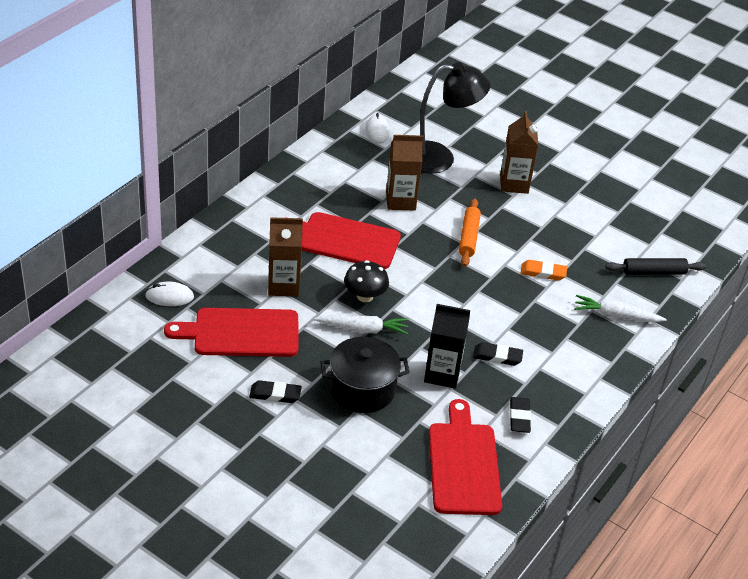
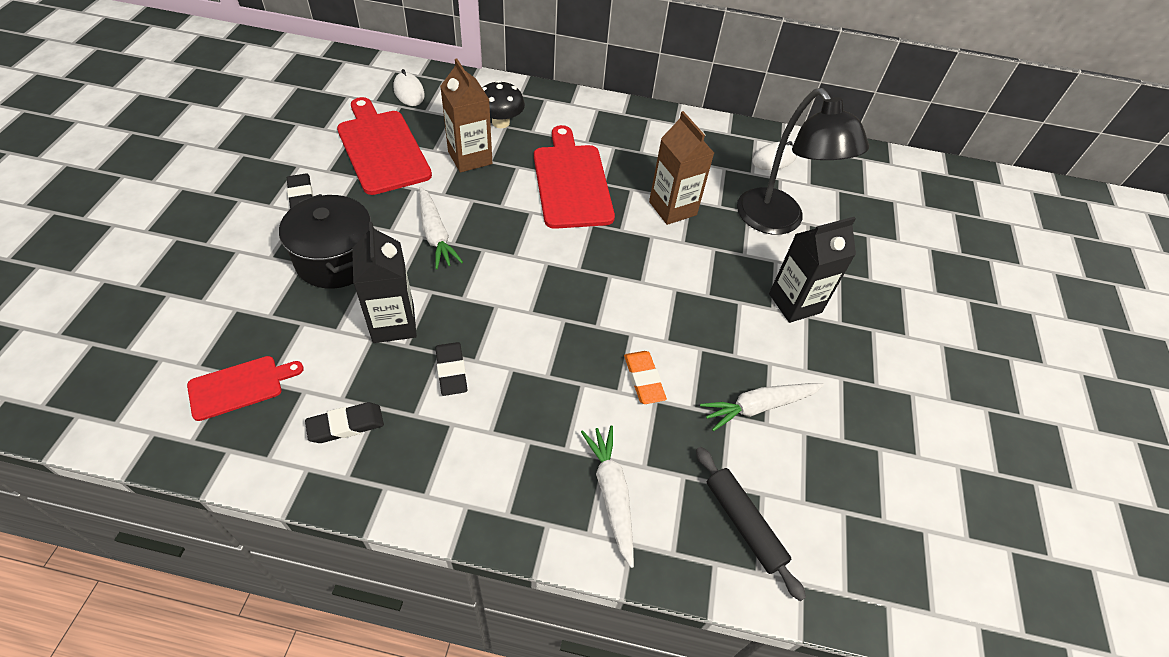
camera: 65 degrees right, 10 degrees up
black mushroom [344,260,389,302] -> black mushroom moved to [482,80,525,128]
red cutting board [429,399,502,515] -> red cutting board [187,356,304,421], size x0.56
orange rolling pin [459,199,481,267] -> none
brown carton [500,111,539,194] -> black carton [769,217,856,323]
none -> white carrot [700,383,824,431]

